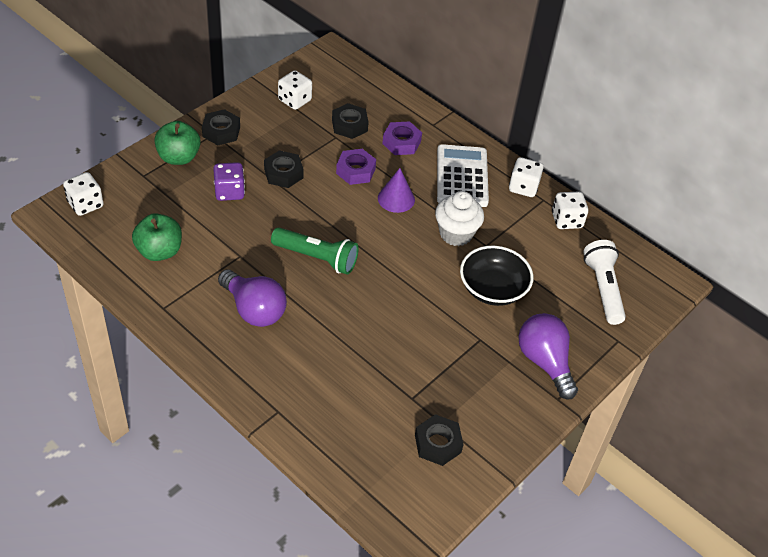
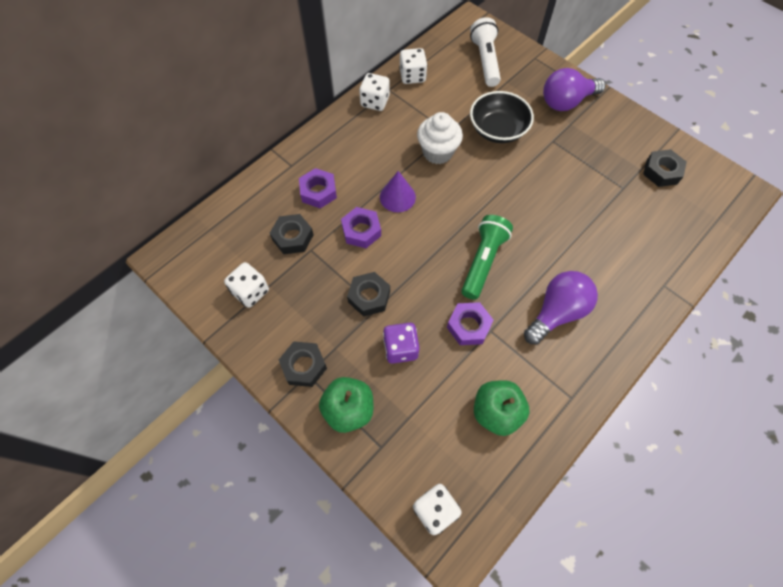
camera: 85 degrees left, 15 degrees up
white calculator [437,144,489,207] -> none
white flashlight [583,240,626,325] -> white flashlight turned 90 degrees clockwise [470,17,501,87]
none -> purple nut [447,302,494,345]

